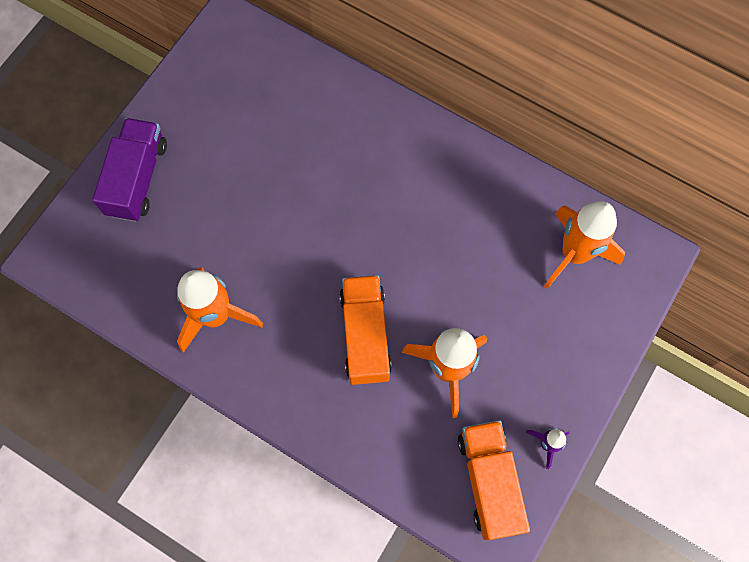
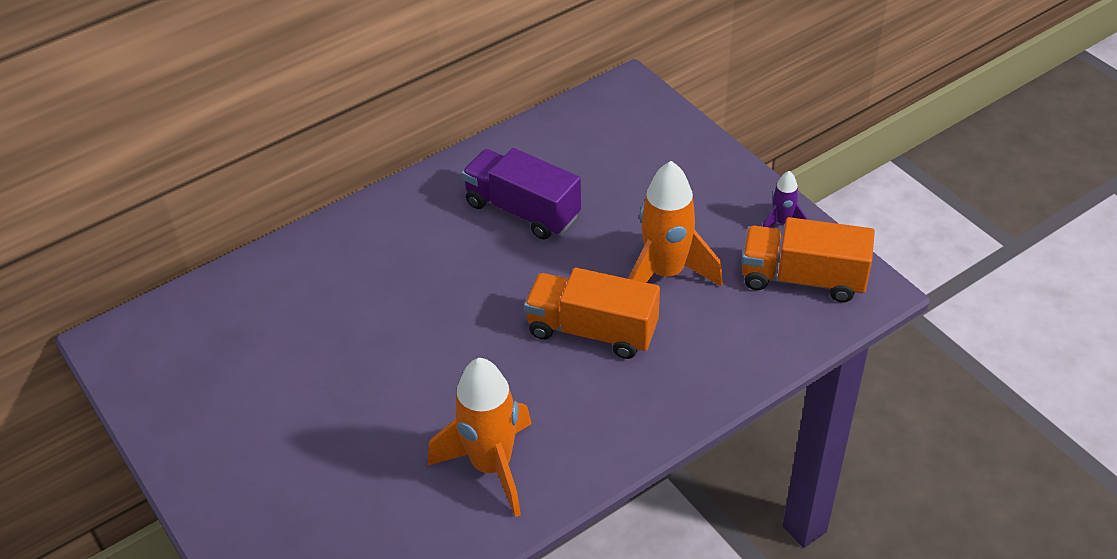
camera: 65 degrees left, 25 degrees down
purple truck [92,118,167,222] -> purple truck moved to [462,148,581,240]
orange rocket [544,201,625,289] -> none

